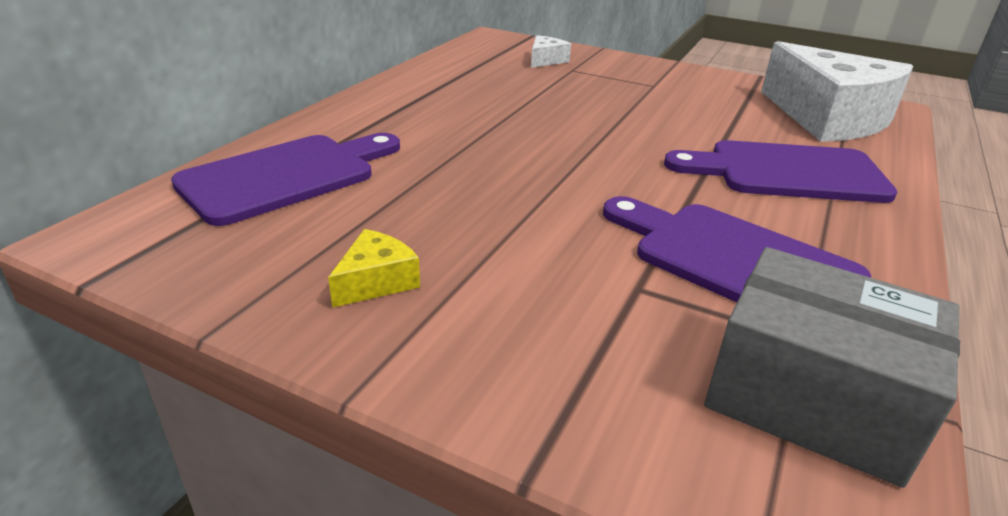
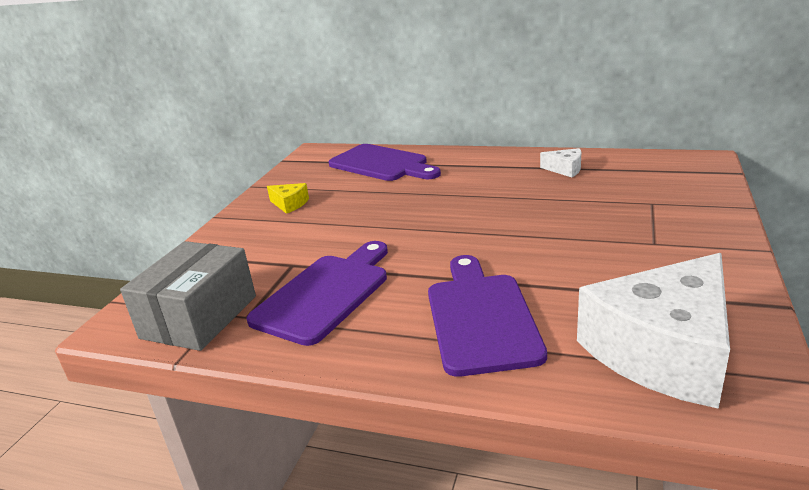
camera: 85 degrees right, 5 degrees down
white cheese [531,35,571,68] -> white cheese moved to [540,148,581,177]

